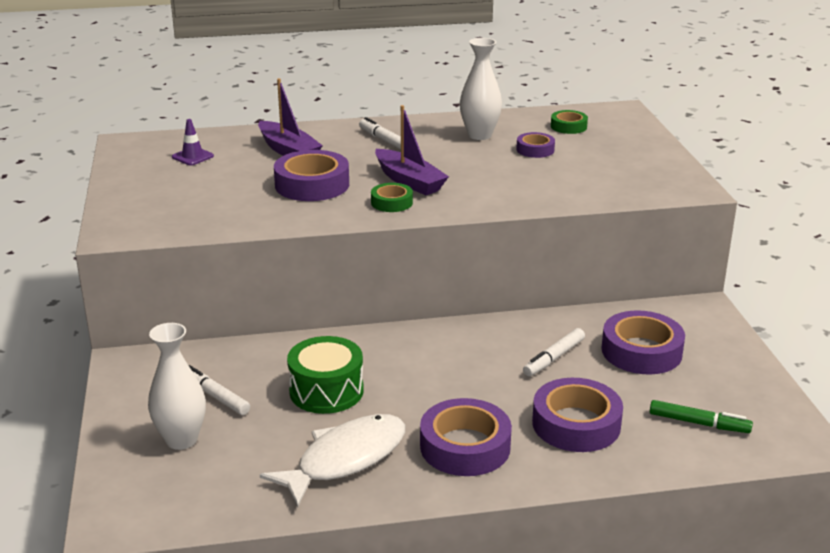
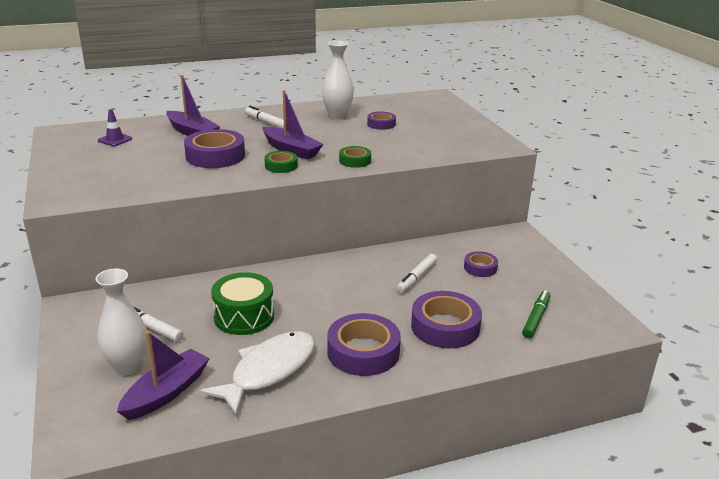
camera: 10 degrees left, 0 degrees up
green tape [551,110,588,134] -> green tape moved to [339,146,371,168]
purple tape [601,310,685,374] -> purple tape [464,251,498,277], size x0.54
green marker [650,400,753,433] -> green marker turned 75 degrees counterclockwise [522,290,550,338]
none -> purple boat [117,331,210,420]

